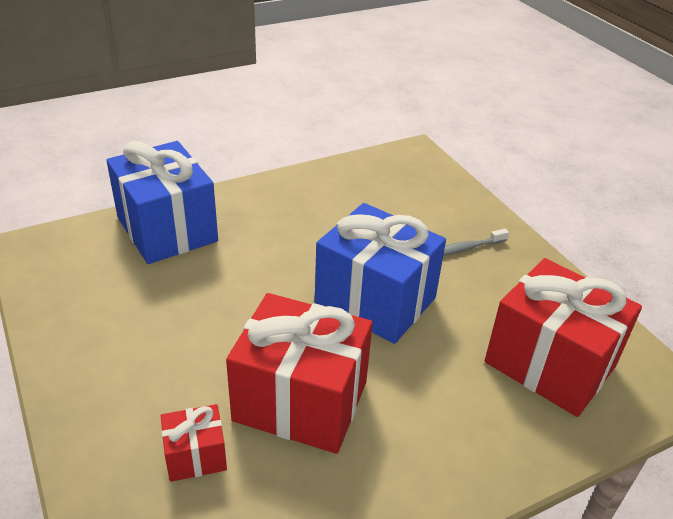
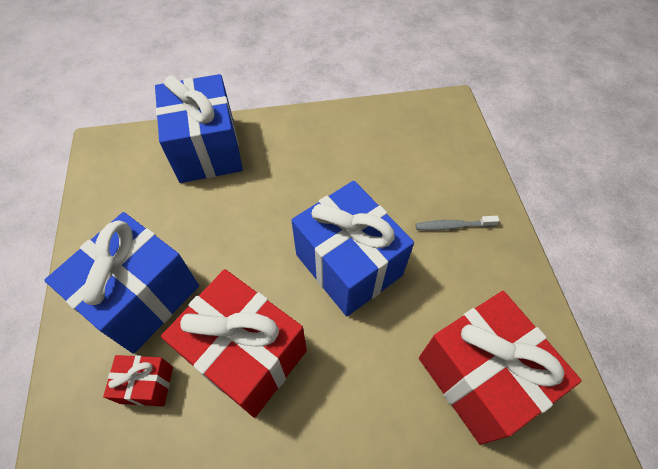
camera: 20 degrees right, 20 degrees up
none -> blue gift [44,212,199,354]

